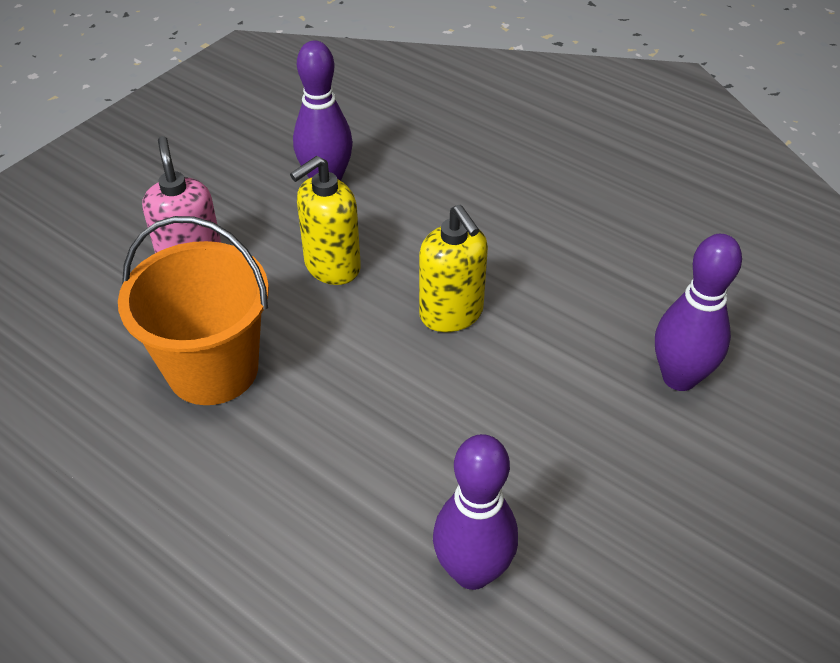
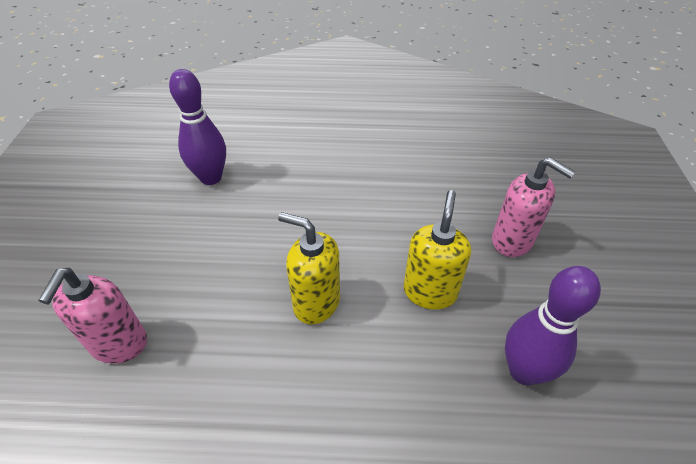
camera: 145 degrees right, 0 degrees up
orange bucket [118,216,269,405] -> none
purple bowling pin [655,234,742,391] -> pink soap dispenser [38,268,147,364]

